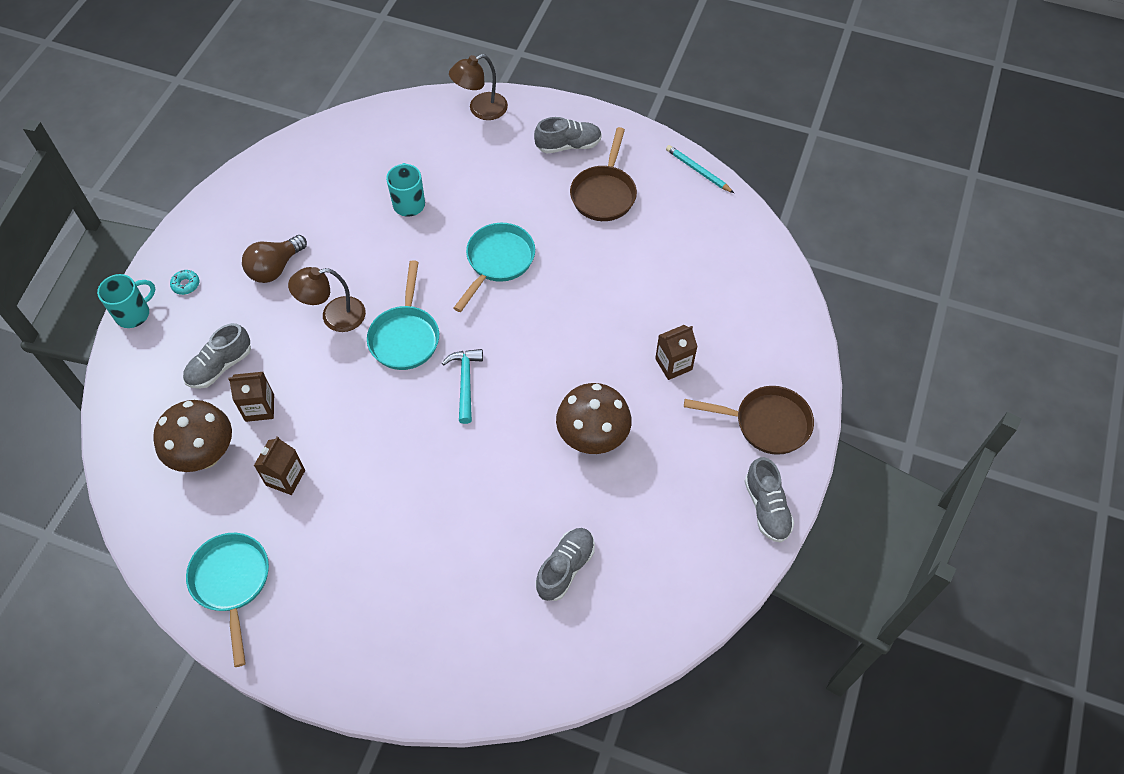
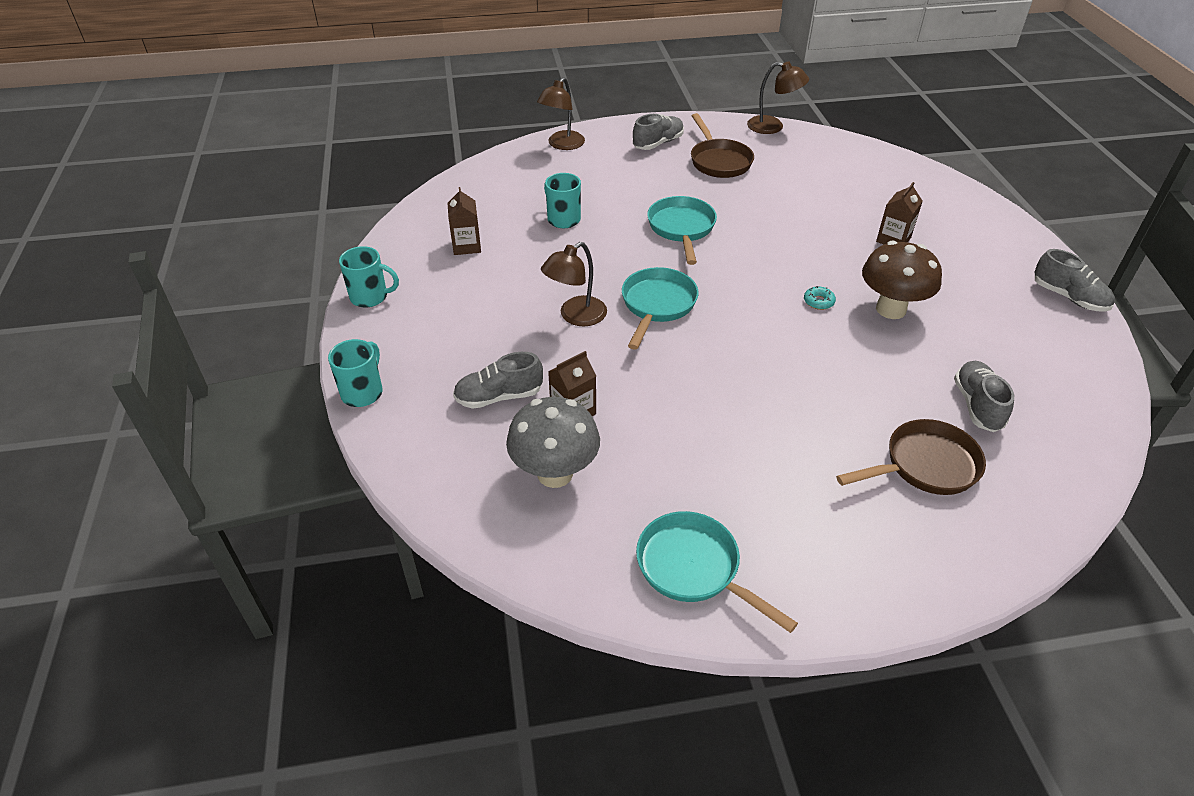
camera: 30 degrees left, 15 degrees down
brown mushroom [153,400,232,472] -> grey mushroom [506,397,600,488]
turquoise donut [170,270,199,295] -> turquoise donut moved to [804,286,836,310]
grey shoe [183,323,251,389] -> grey shoe turned 60 degrees clockwise [453,352,543,409]
brown light bulb [242,235,307,283] -> none
brown carton [254,436,305,495] -> brown carton moved to [448,187,481,255]
turquoise pan [367,260,439,370] -> turquoise pan turned 135 degrees counterclockwise [622,267,699,350]
turquoise hammer [442,349,483,424] -> none
turquoise pencil [666,145,734,193] -> brown lamp [747,61,809,134]
brown pan [684,386,814,455] -> brown pan moved to [836,419,986,495]
none -> turquoise mug [339,246,399,308]

